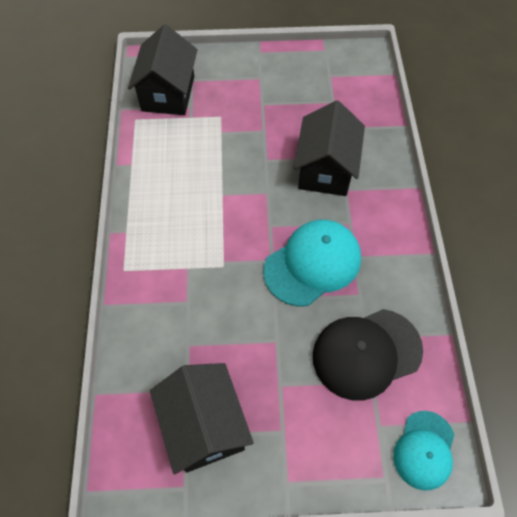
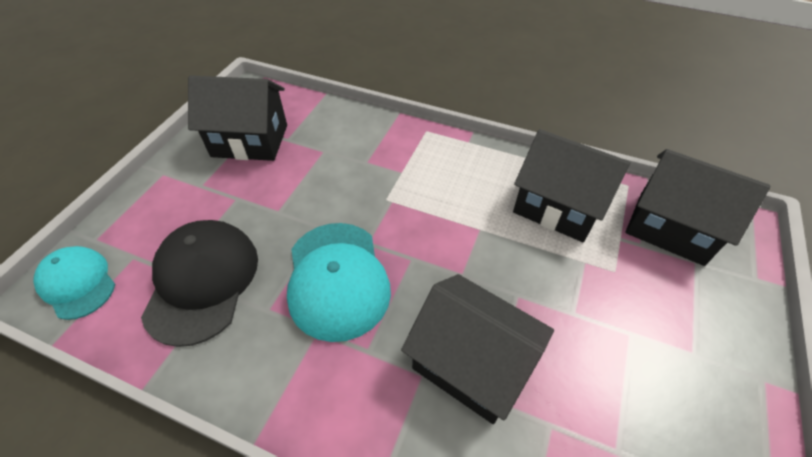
camera: 115 degrees right, 10 degrees down
none -> black house [513,129,631,242]

